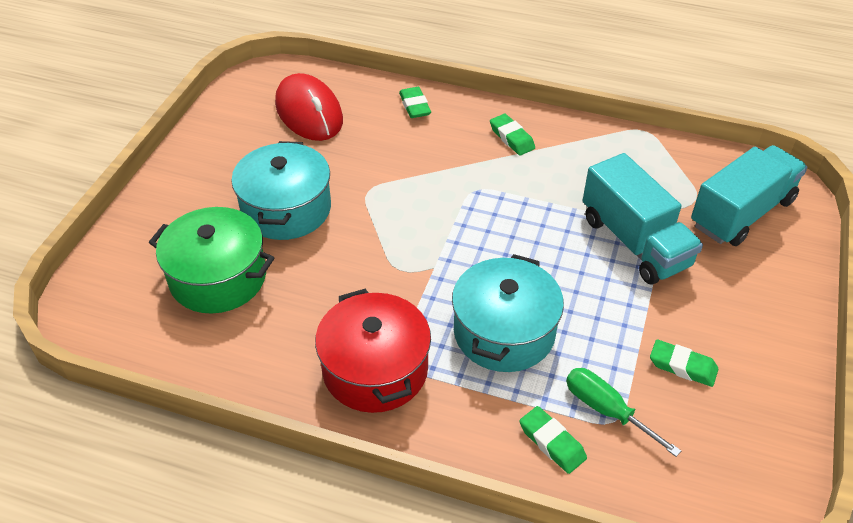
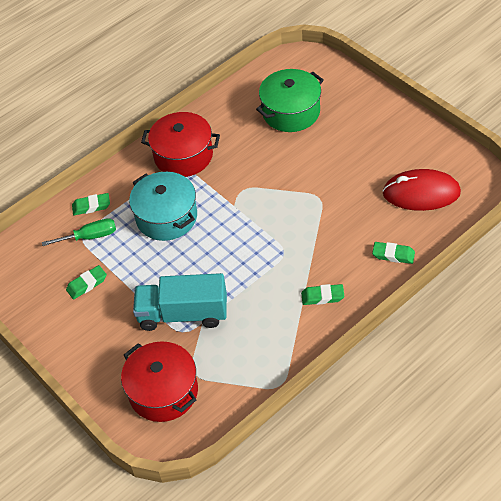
camera: 125 degrees right, 5 degrees up
turquoise pot [231,141,331,240] -> none
turquoise truck [691,145,807,246] -> red pot [121,342,198,422]

